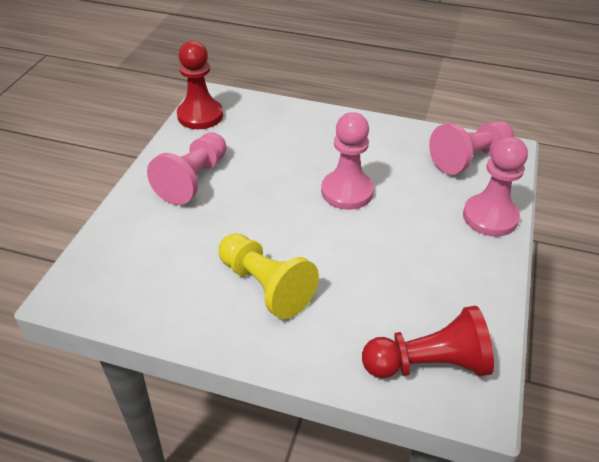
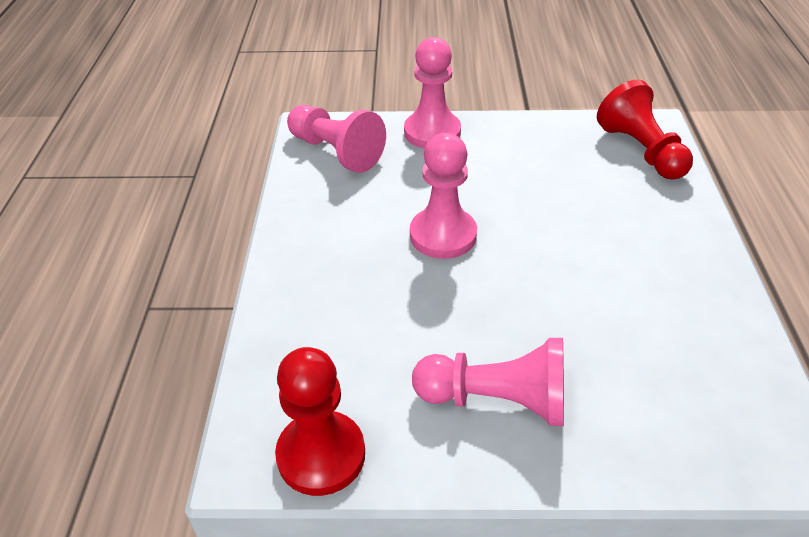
camera: 105 degrees left, 0 degrees up
yellow pawn [219,233,319,319] -> none

